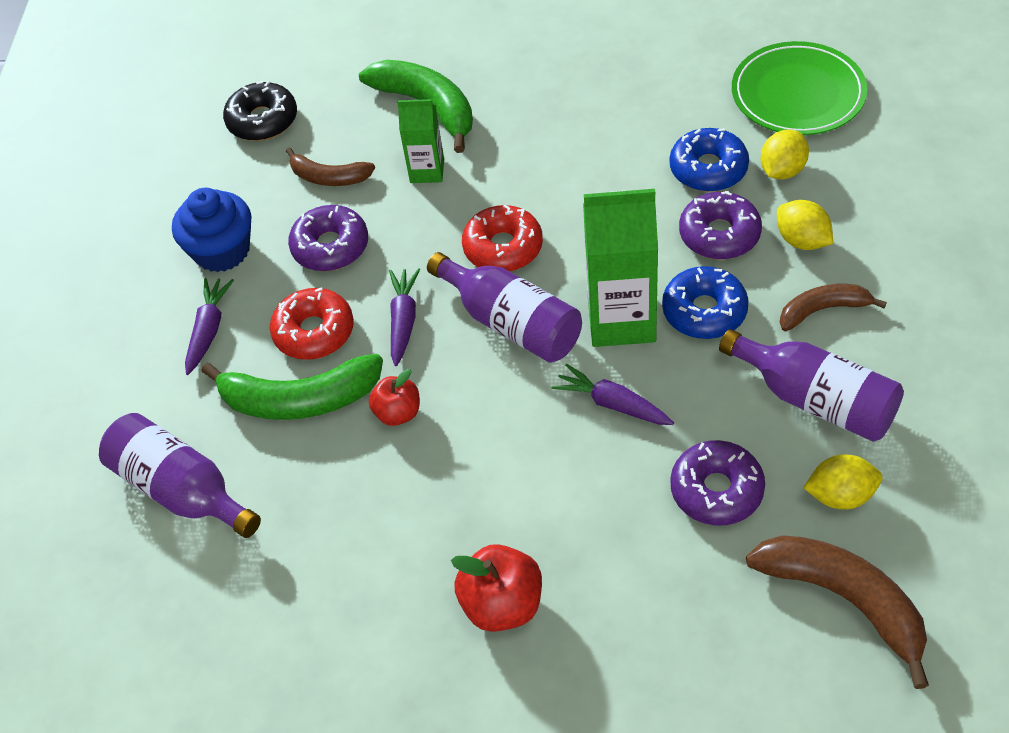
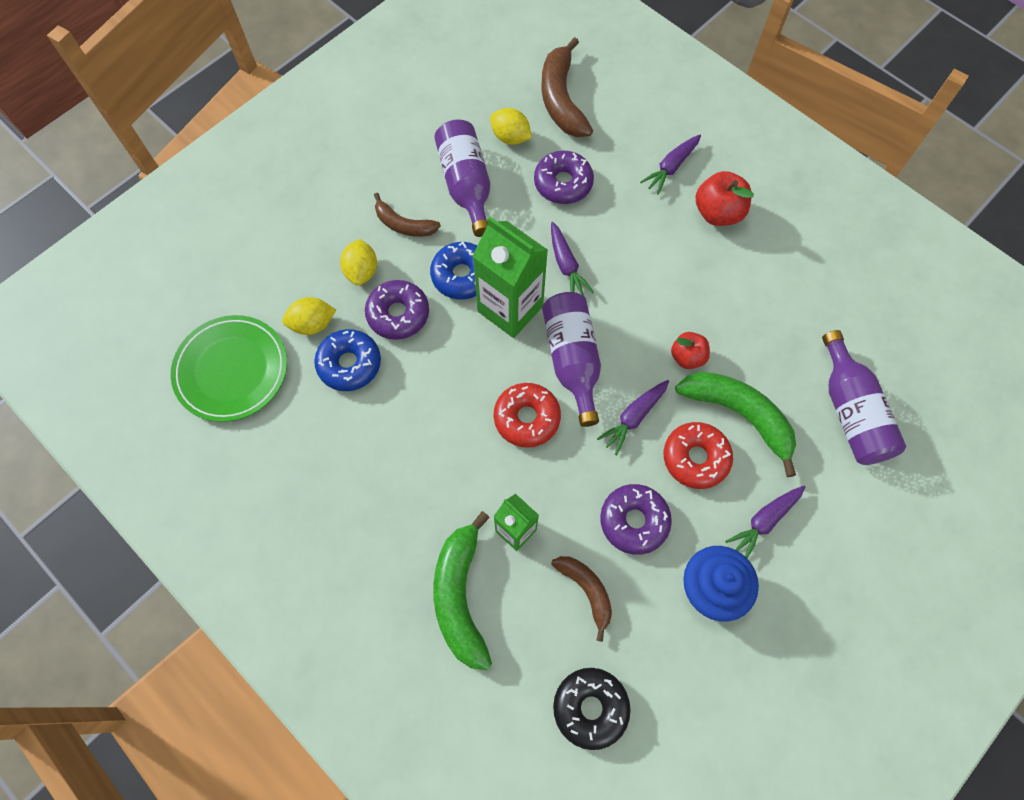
camera: 145 degrees left, 15 degrees up
none -> purple carrot [640,135,701,195]

